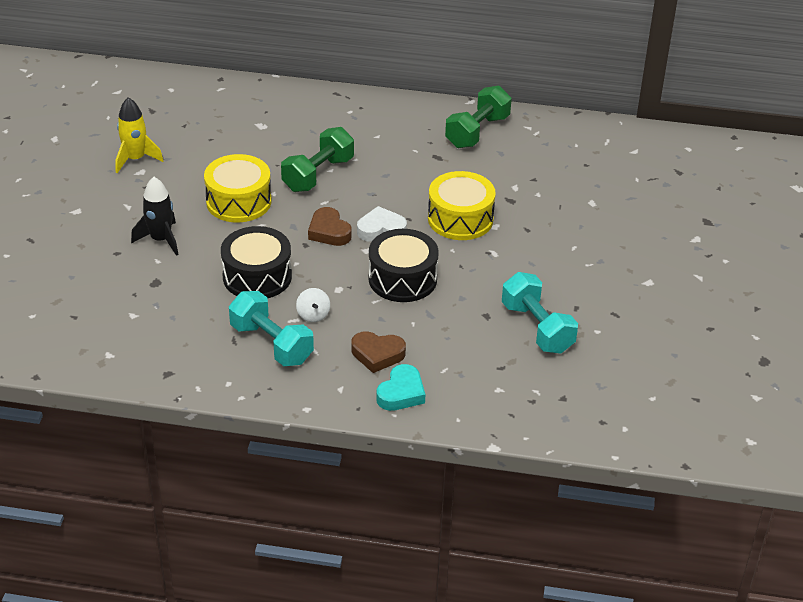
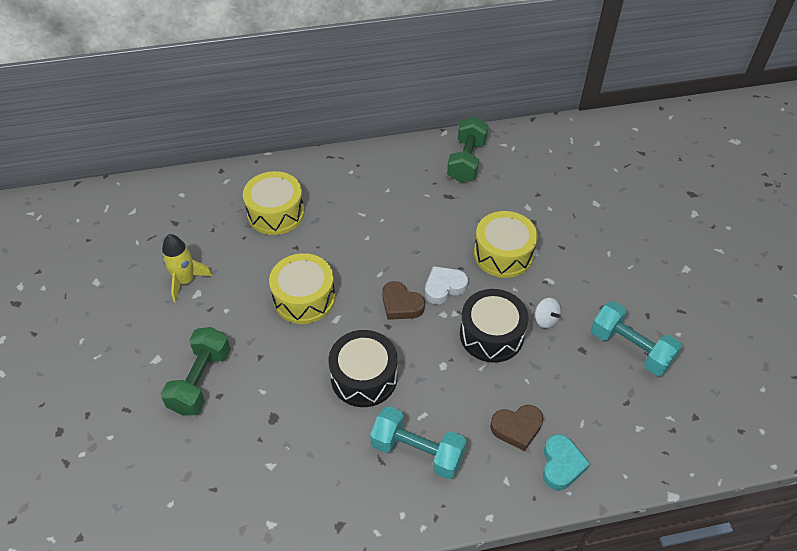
camera: 20 degrees left, 10 degrees up
black rocket [131,177,178,256] -> none
green dumbbell [281,127,354,192] -> green dumbbell moved to [161,327,231,416]
white spinning top [296,288,330,322] -> white spinning top moved to [535,298,561,328]
none -> yellow drum [243,171,305,235]

